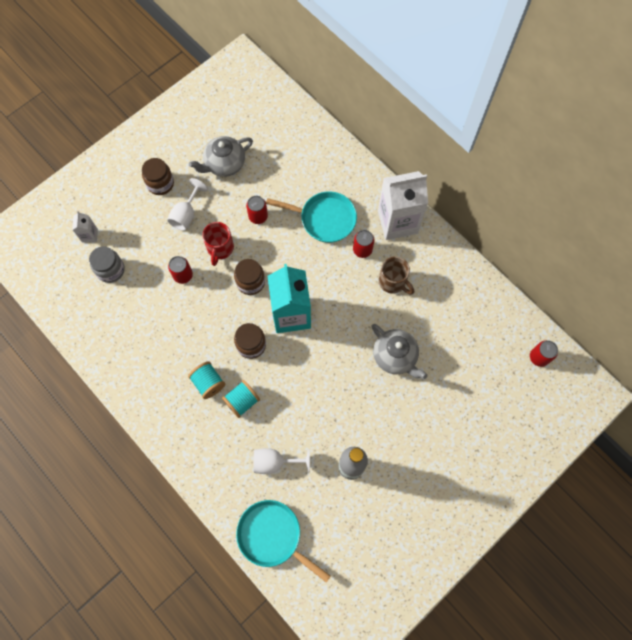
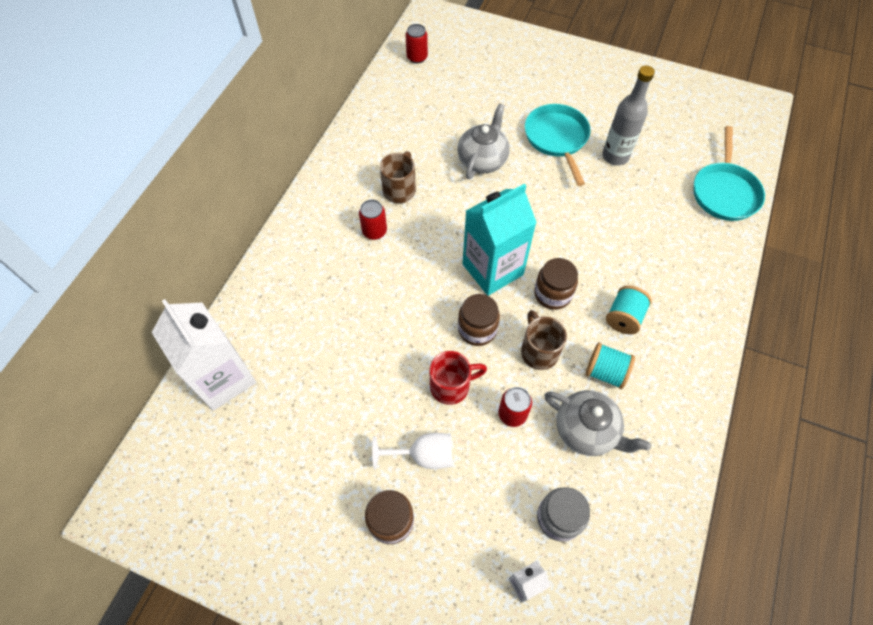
camera: 115 degrees left, 10 degrees down
grey teapot [189,136,253,177] -> grey teapot moved to [544,390,651,456]
turquoise spool [222,380,260,418] -> turquoise spool moved to [586,342,635,389]
red can [246,196,268,224] -> none
white goblet [253,448,310,474] -> none
turquoise pan [266,191,357,243] -> turquoise pan moved to [525,104,591,186]
white carton [378,171,428,240] -> white carton moved to [151,299,256,411]
none -> brown mug [521,310,567,370]

